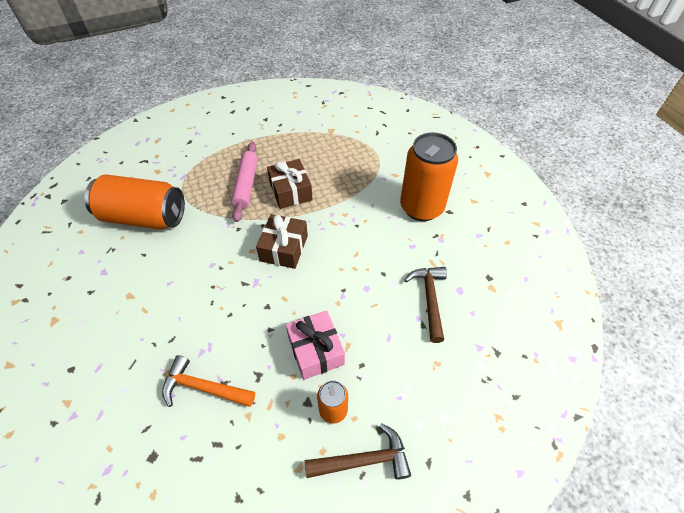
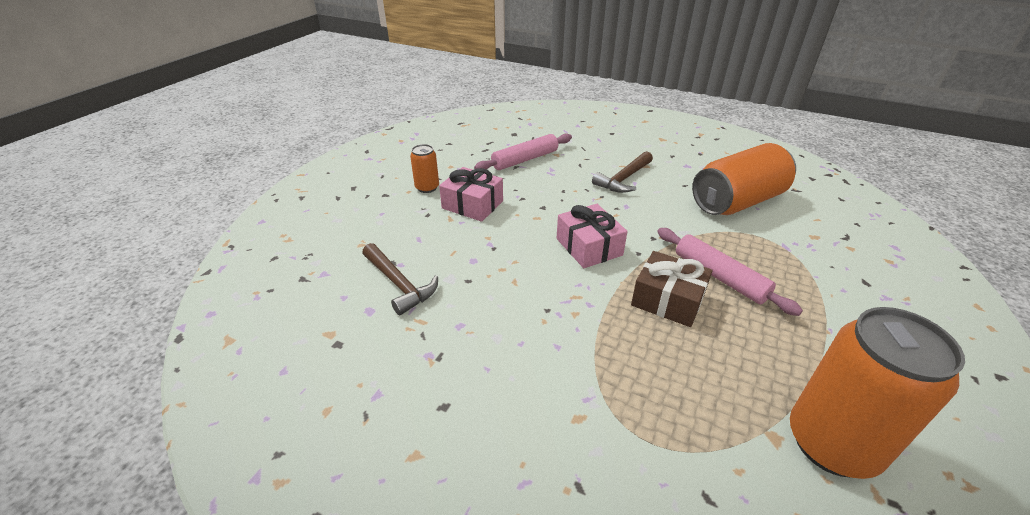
camera: 140 degrees right, 15 degrees down
orange hammer [162,355,255,407] -> pink rolling pin [474,133,572,170]
brown gift [256,214,308,269] -> pink gift [557,204,628,268]
brown hammer [305,423,411,480] -> brown hammer moved to [592,151,653,193]
orange can [400,132,458,221] -> orange can moved to [790,307,965,479]

